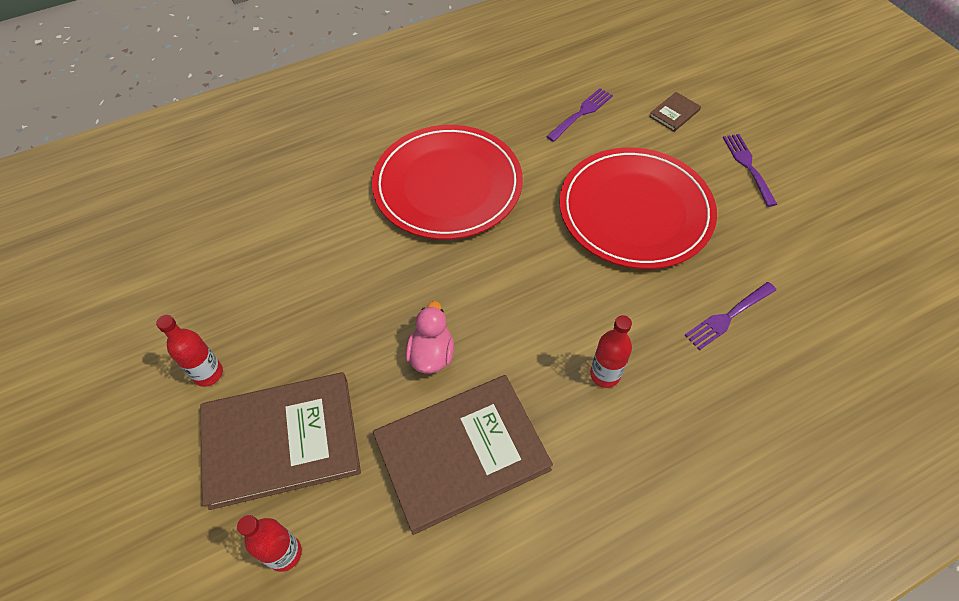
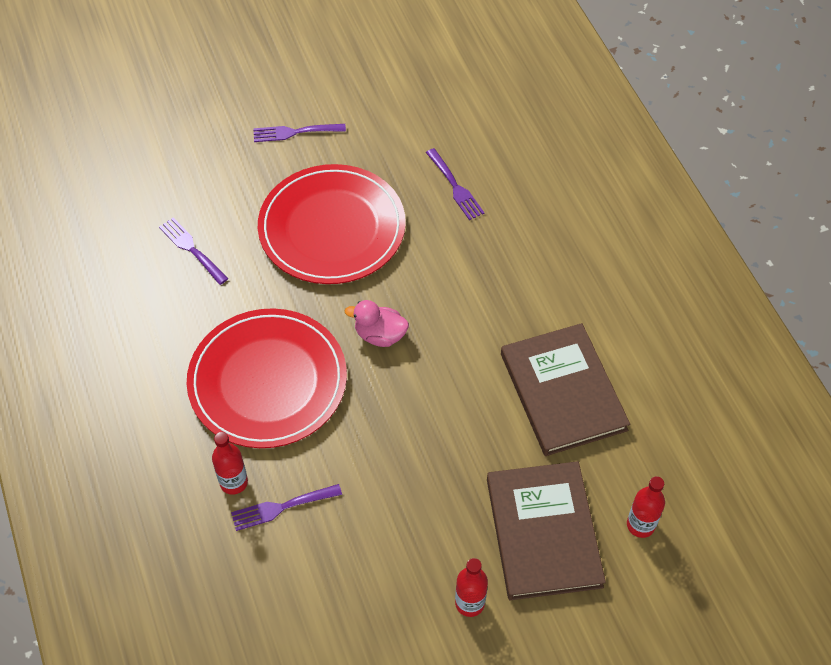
camera: 85 degrees left, 0 degrees up
pink duck [405,301,454,374] -> pink duck moved to [345,300,409,347]
red bottle [590,315,632,388] -> red bottle moved to [212,432,248,495]
brown book [649,92,701,132] -> none
none -> purple fork [231,484,342,531]

